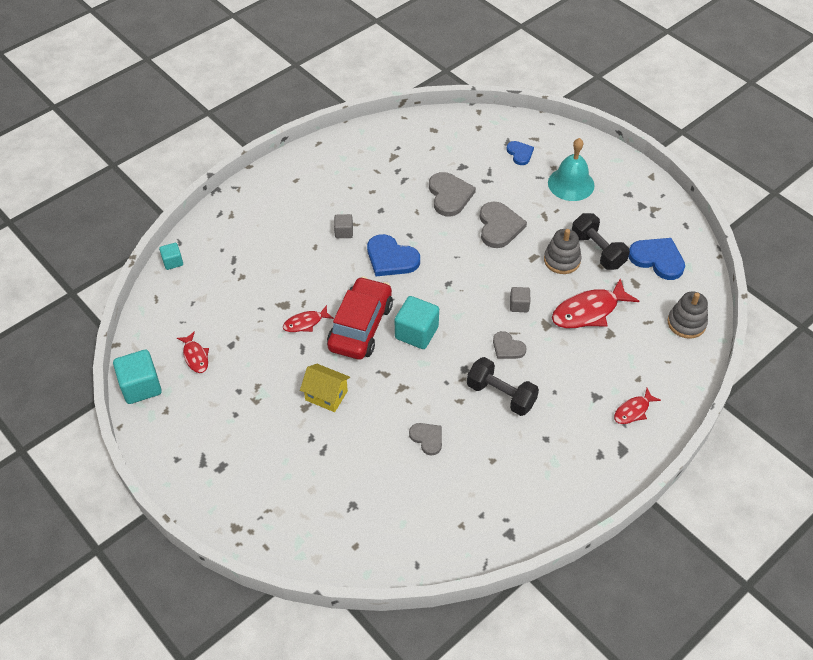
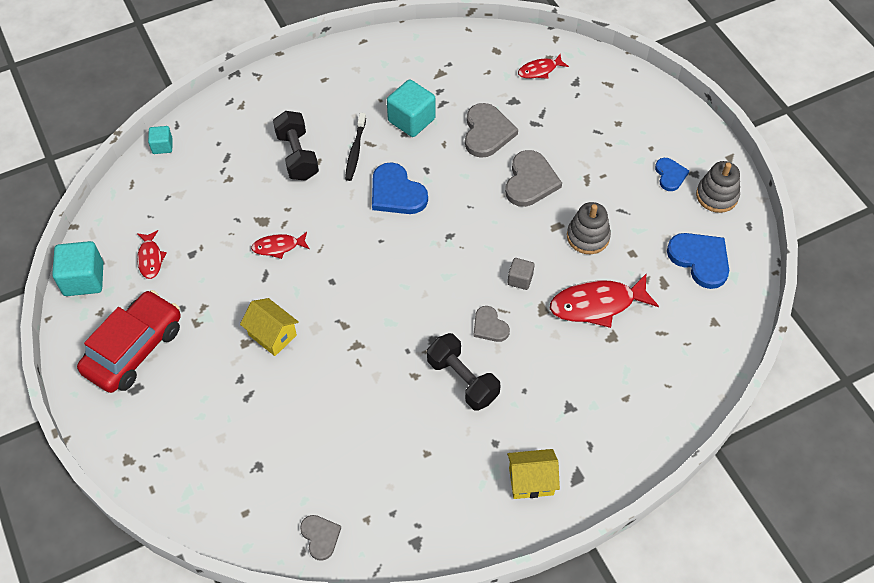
camera: 15 degrees right, 5 degrees up
red car [327,276,393,359] -> red car moved to [77,290,181,393]
grey cube [334,214,353,238] -> black toothbrush [345,113,366,181]
turquoise cube [395,296,439,349] -> turquoise cube moved to [387,80,435,137]
grey heart [409,423,442,455] -> grey heart moved to [300,515,341,561]
blue heart [506,141,534,165] -> blue heart moved to [655,158,689,191]
turquoise bell [548,138,594,201] -> none
black dumbbell [572,213,630,270] -> black dumbbell moved to [273,111,319,181]
red fish [614,388,661,424] -> red fish moved to [518,54,569,79]
grey stacking toy [667,291,708,339] -> grey stacking toy moved to [696,161,740,213]
none -> yellow house [507,449,560,499]

